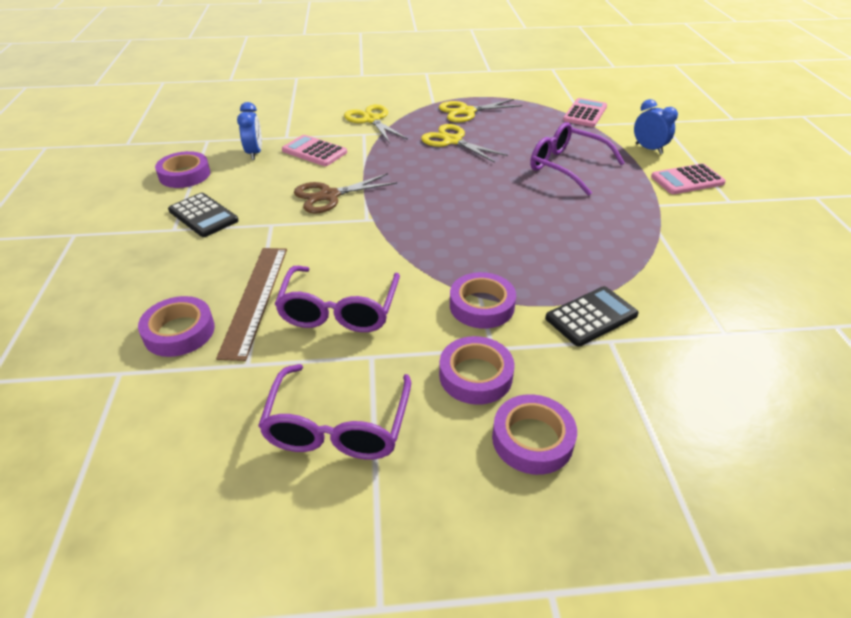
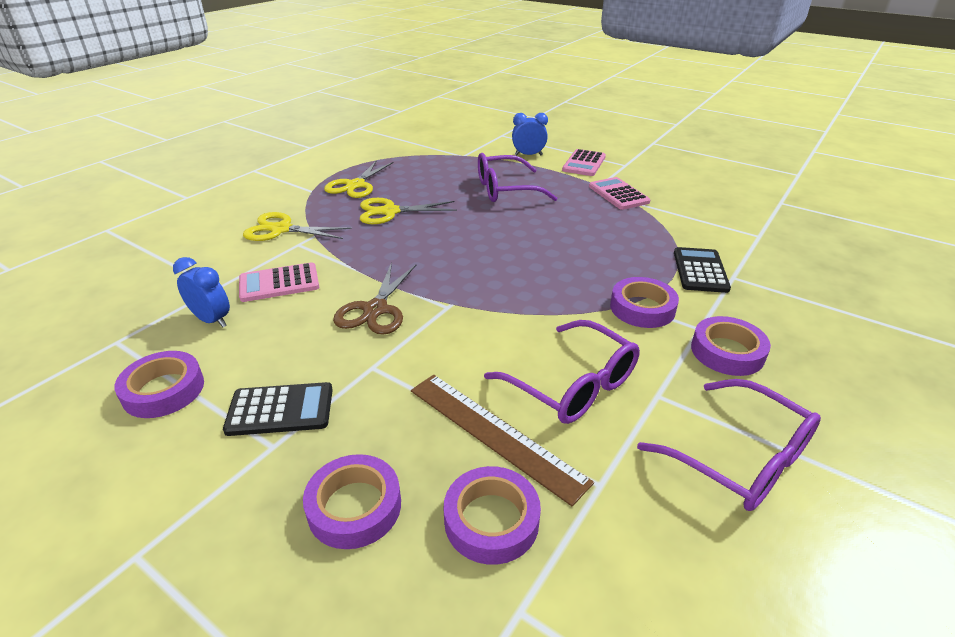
camera: 50 degrees left, 5 degrees down
purple tape [492,394,577,475] -> purple tape moved to [303,454,401,549]
pink calculator [563,98,607,127] -> pink calculator moved to [589,177,651,210]

